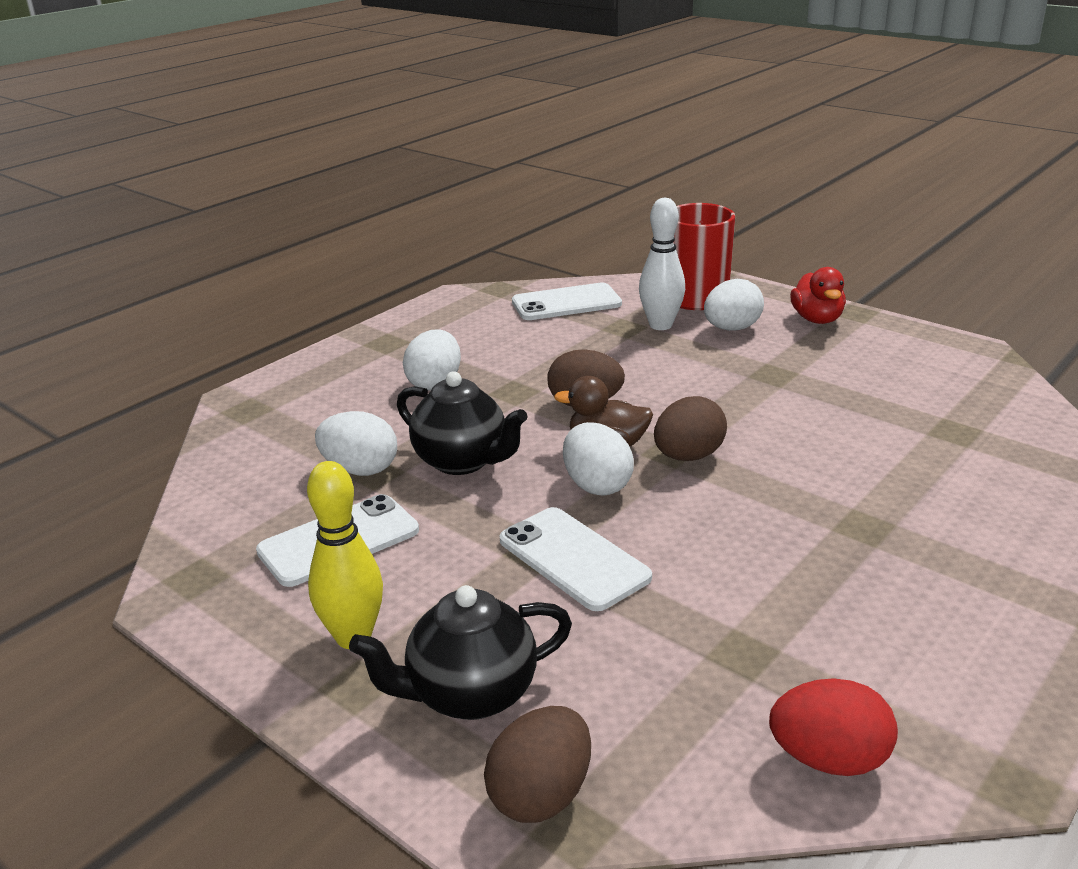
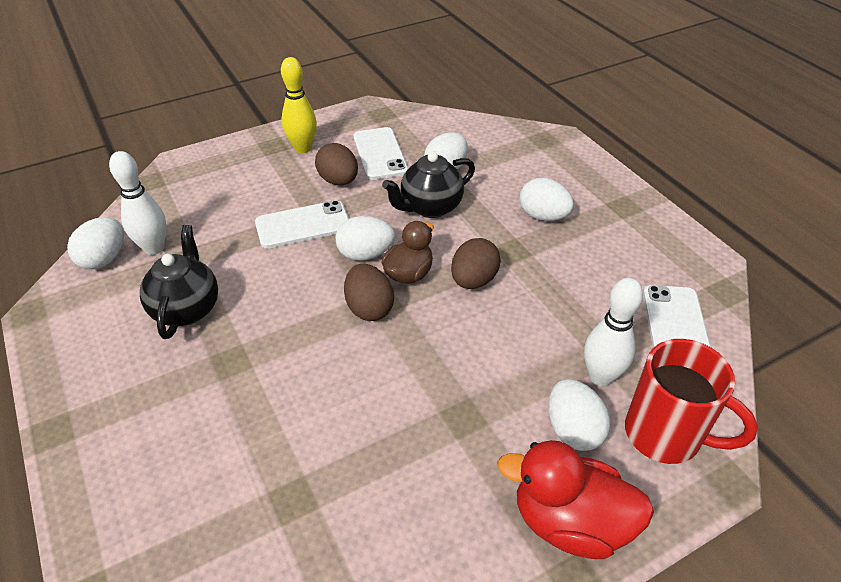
camera: 110 degrees right, 15 degrees up
black teapot [349,585,572,720] -> black teapot moved to [140,225,218,339]
brown egg [484,706,591,823] -> brown egg moved to [315,143,358,185]
red egg [769,678,898,776] -> white egg [67,217,124,269]
red duck [790,267,846,324] -> red duck [497,440,654,559], size x1.51
none -> white bowling pin [109,151,166,255]

